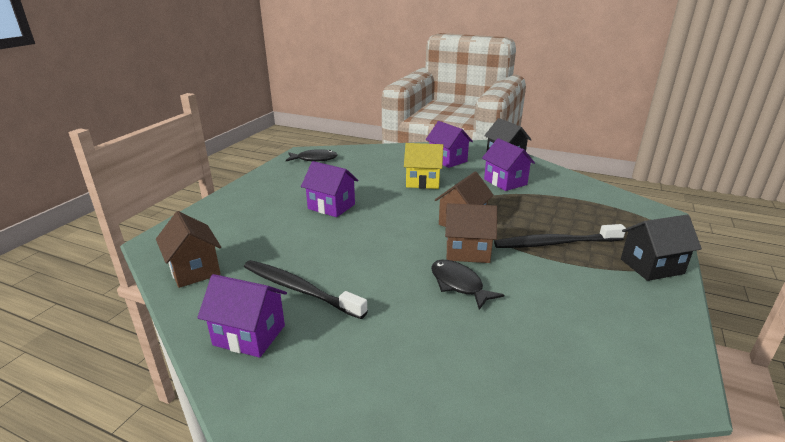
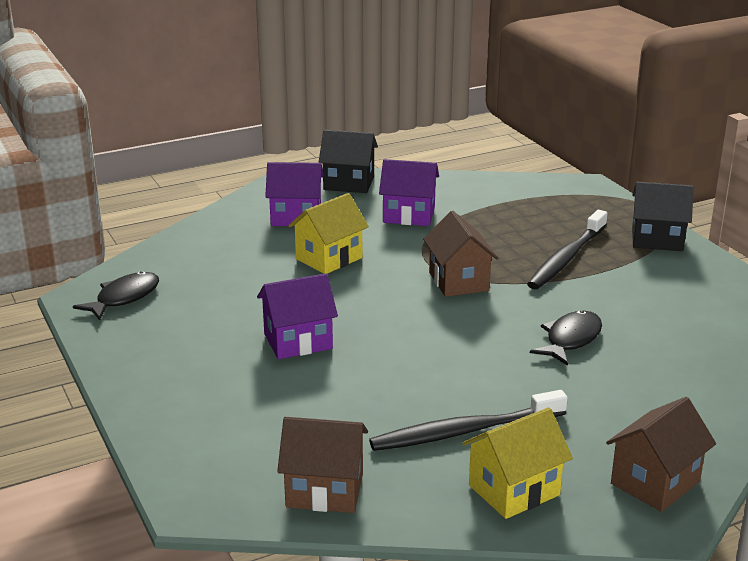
camera: 50 degrees left, 0 degrees up
purple house [197,274,287,358] -> yellow house [462,407,573,519]
black fish [431,260,504,310] -> black fish turned 120 degrees clockwise [530,310,602,366]
brown house [445,203,497,263] -> brown house moved to [606,397,716,512]
black house [621,215,702,281] -> black house turned 75 degrees clockwise [632,182,694,251]

